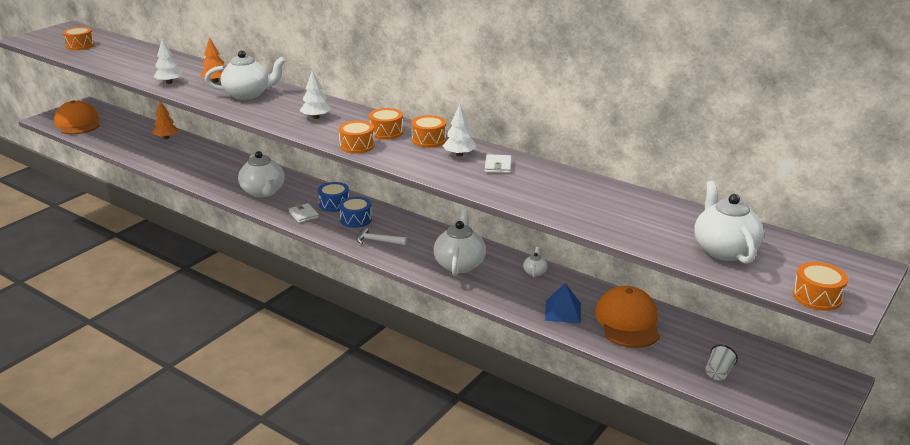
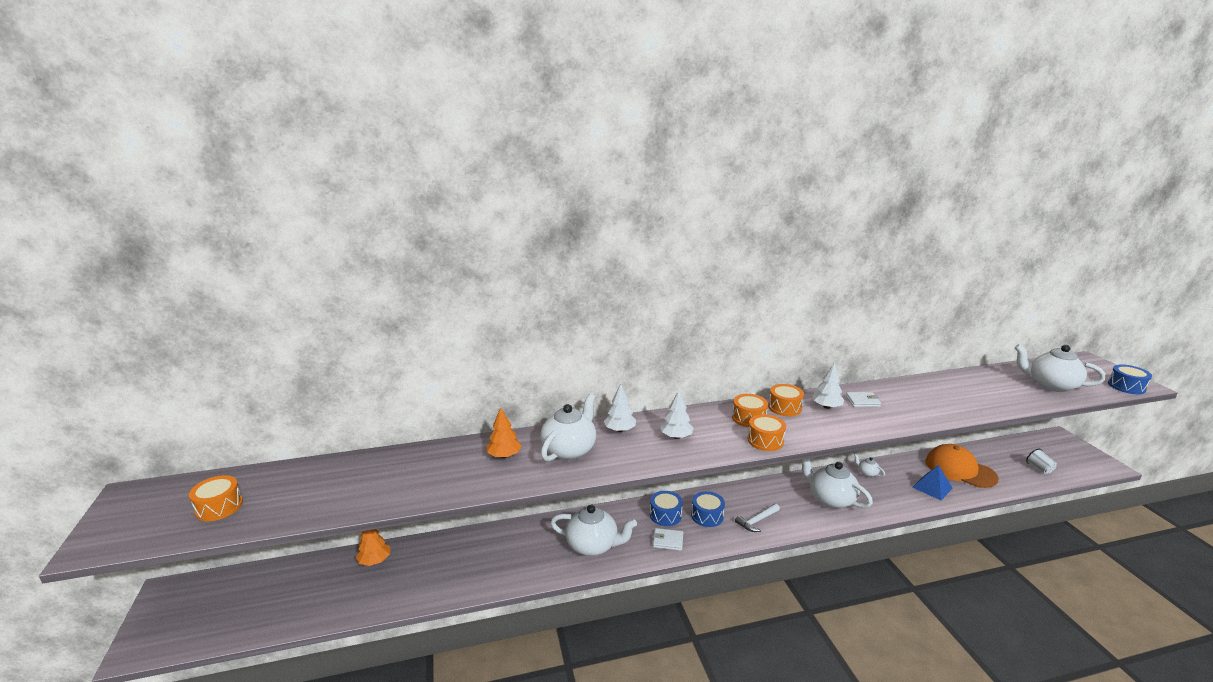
camera: 50 degrees left, 5 degrees down
orange cap [54,100,100,134] -> none
white tree [153,39,183,84] -> white tree moved to [604,384,636,432]
white wallet [485,154,512,173] -> white wallet turned 45 degrees counterclockwise [846,392,881,407]
orange drum [792,262,848,311] -> blue drum [1108,364,1152,394]

